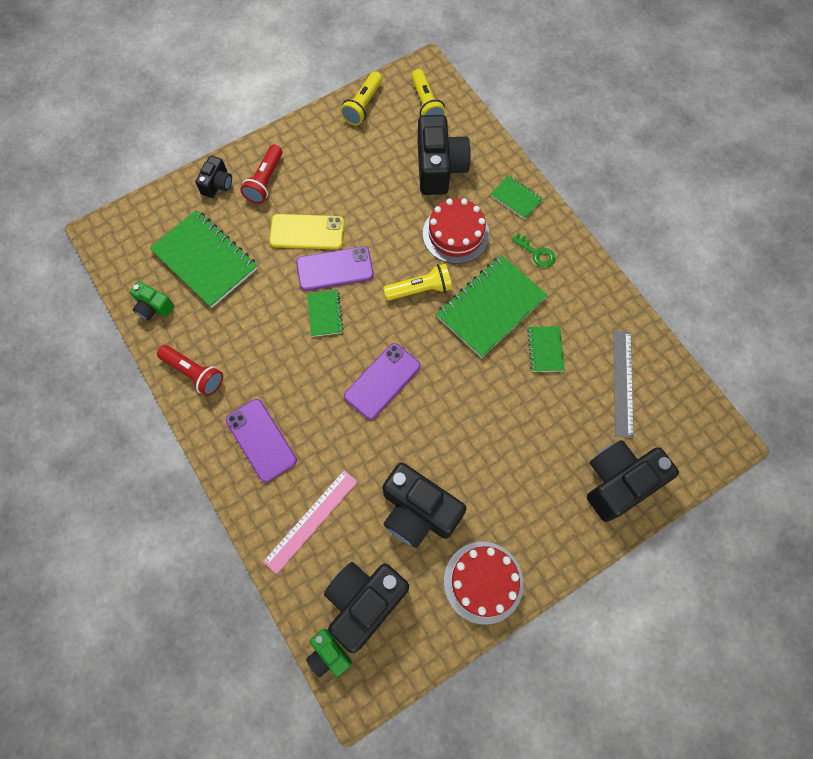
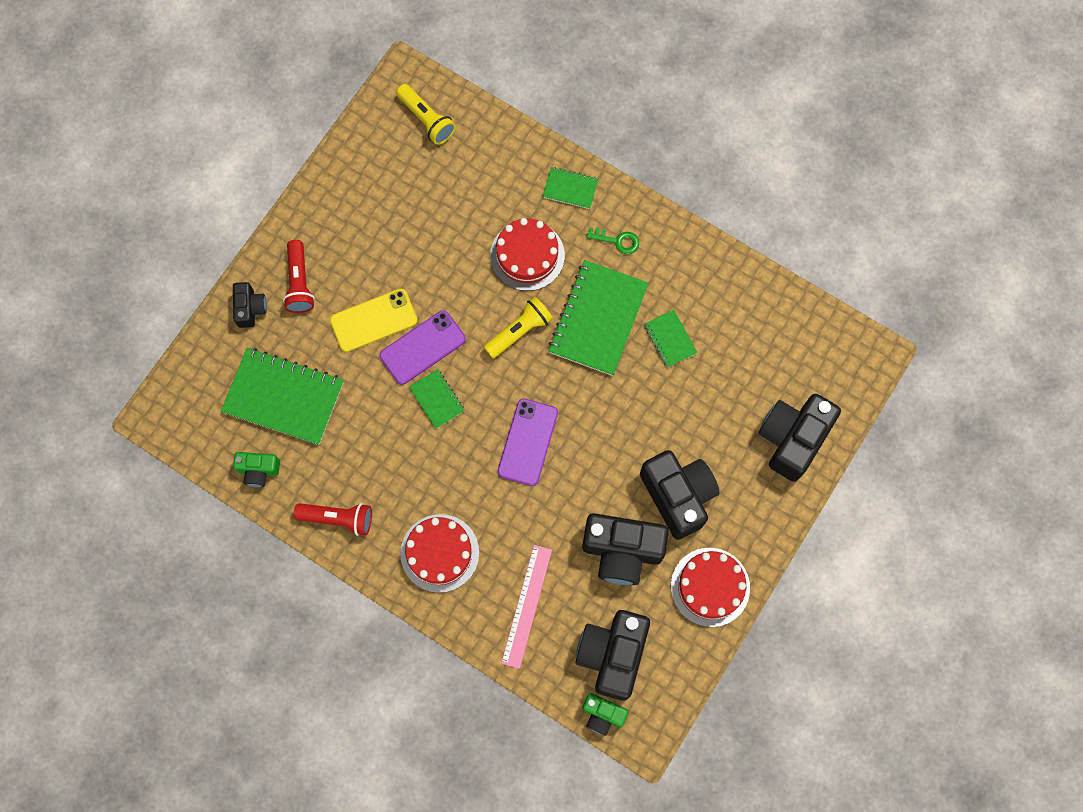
camera: 25 degrees left, 5 degrees up
purple phone [226,399,297,482] -> red cake [400,514,479,593]
yellow flashlight [340,71,382,125] -> none
black camera [418,115,471,195] -> black camera moved to [640,450,720,540]
grey ruler [613,331,634,438] -> none

